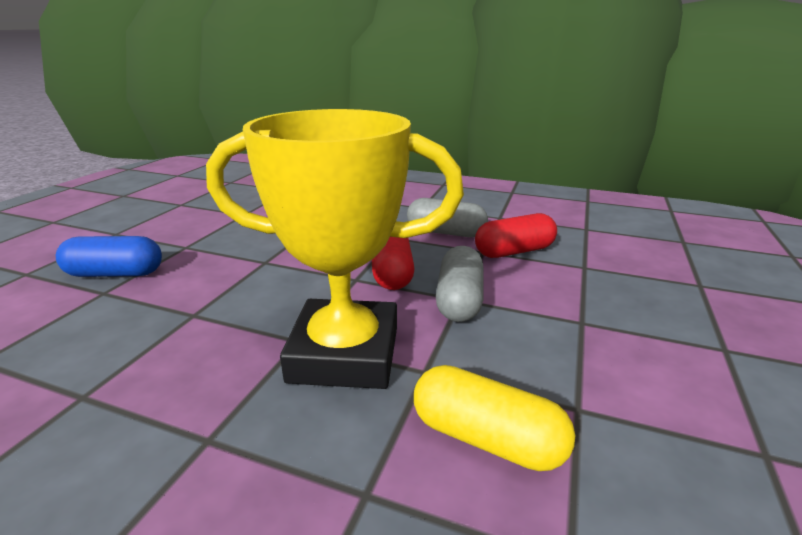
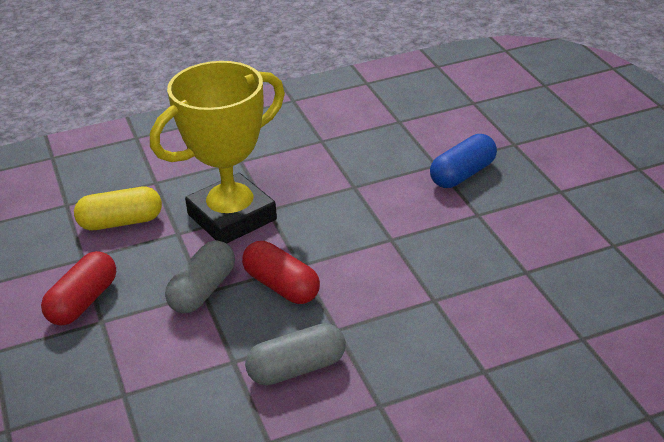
camera: 140 degrees right, 10 degrees up
grey capsule [436,246,483,322] -> grey capsule turned 60 degrees clockwise [165,240,235,313]
red capsule [475,213,557,258] -> red capsule moved to [41,251,116,325]

